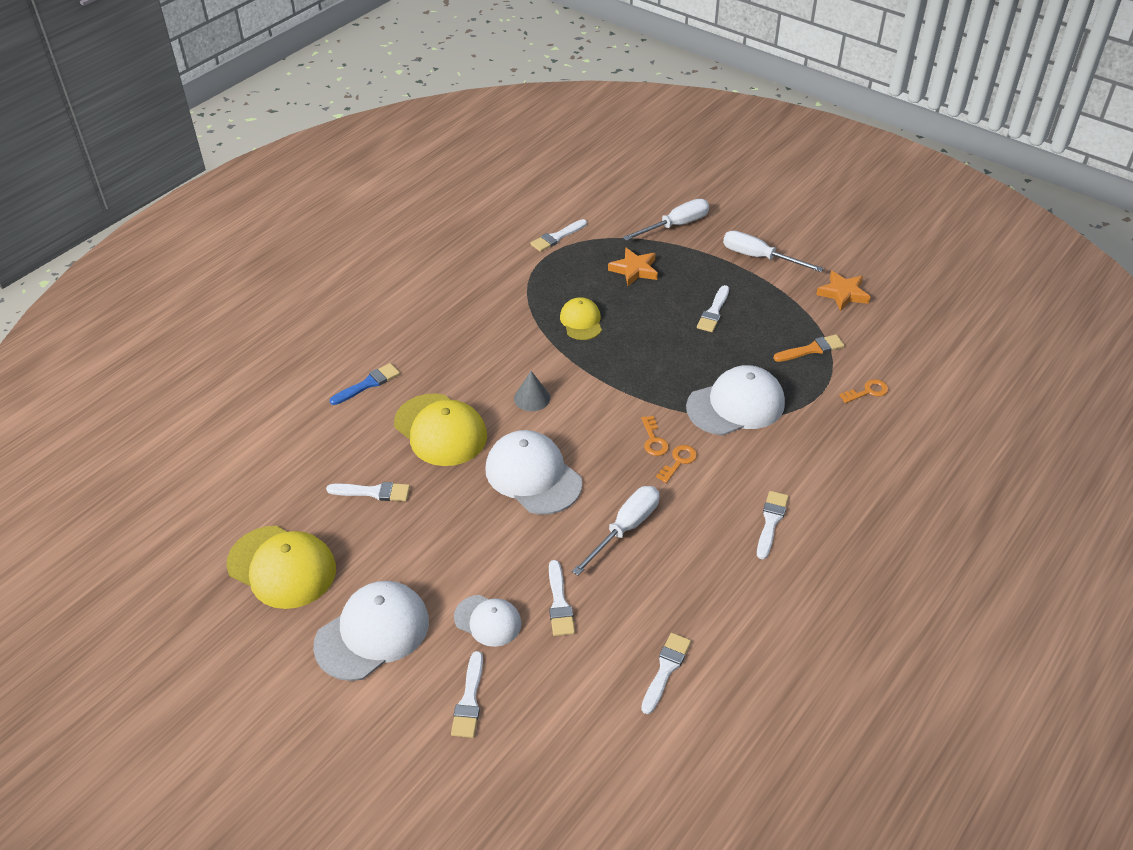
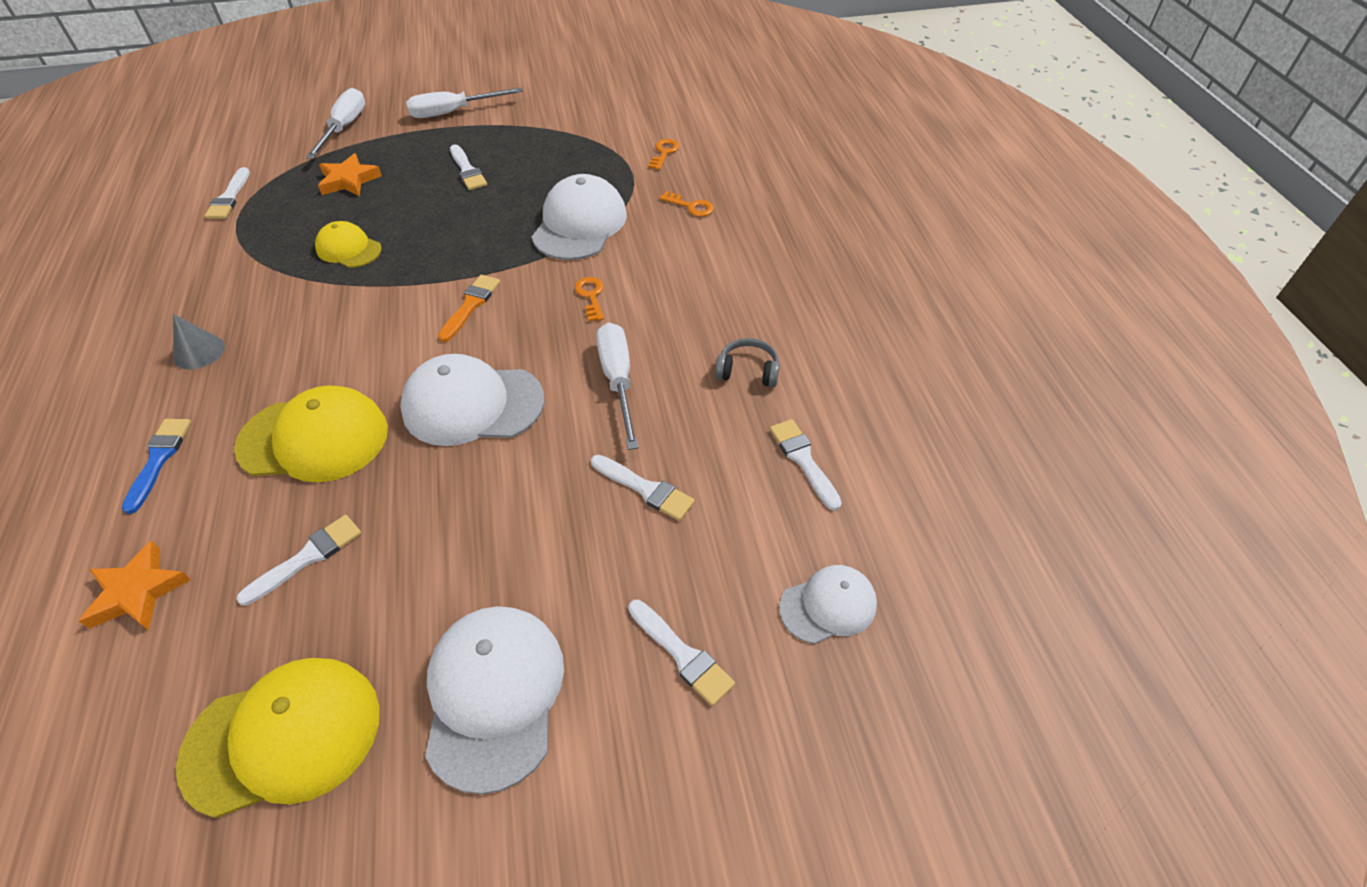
camera: 50 degrees left, 5 degrees up
white cap [454,595,522,647] -> white cap moved to [779,565,877,644]
grey cone [514,371,550,411] -> grey cone moved to [173,314,225,370]
orange key [641,416,669,456] -> orange key moved to [659,191,714,217]
white brush [757,491,789,559] -> none
orange brush [773,334,845,362] -> orange brush moved to [438,275,500,342]
orange star [816,271,870,311] -> orange star moved to [79,541,191,631]
none -> grey headphones [715,338,780,387]

